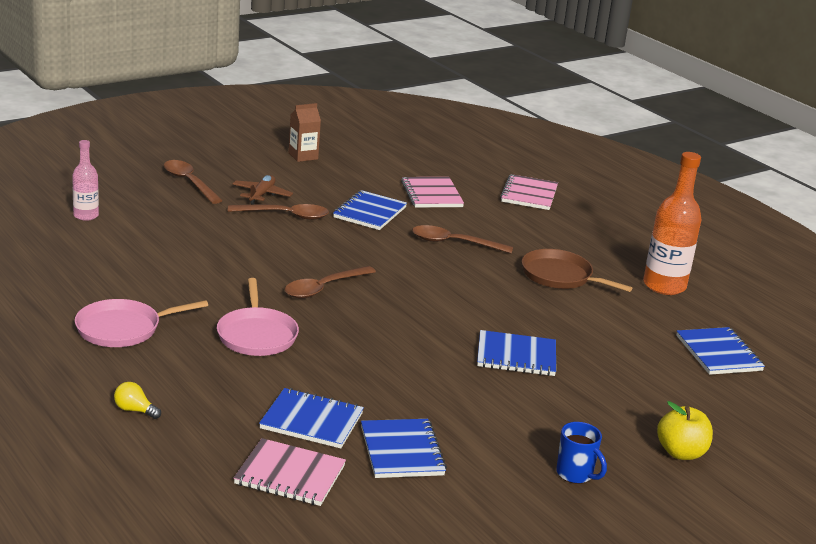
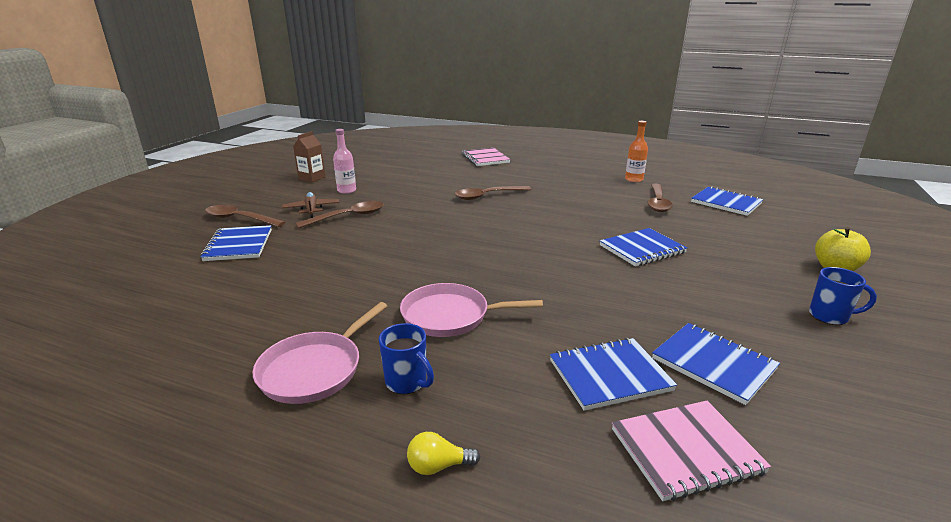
camera: 30 degrees left, 0 degrees up
pink bottle [72,140,99,221] -> pink bottle moved to [333,129,356,194]
pink pan [217,278,299,356] -> pink pan turned 135 degrees clockwise [400,283,543,337]
brown spoon [285,266,376,299] -> brown spoon moved to [647,183,673,212]
blue notebook [333,190,407,230] -> blue notebook moved to [201,225,272,261]
pink notebook [401,177,464,207] -> none
brown pan [522,249,632,292] -> none
orange bottle [643,152,701,295] -> orange bottle [625,121,648,182], size x0.57
none -> blue mug [379,323,434,394]

